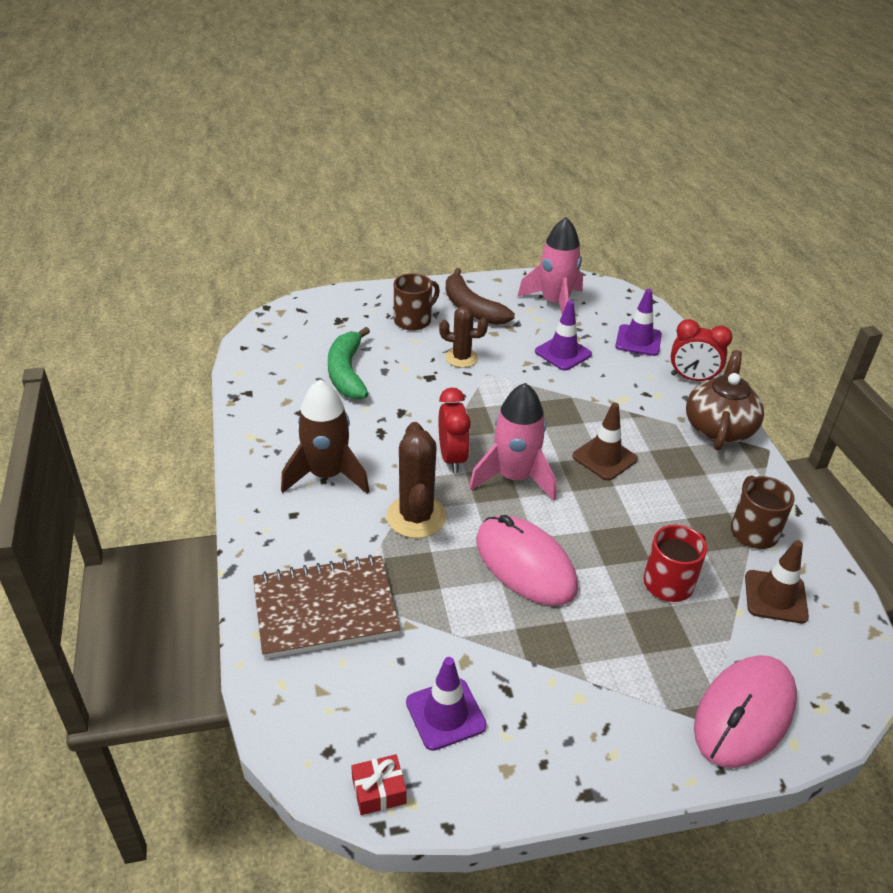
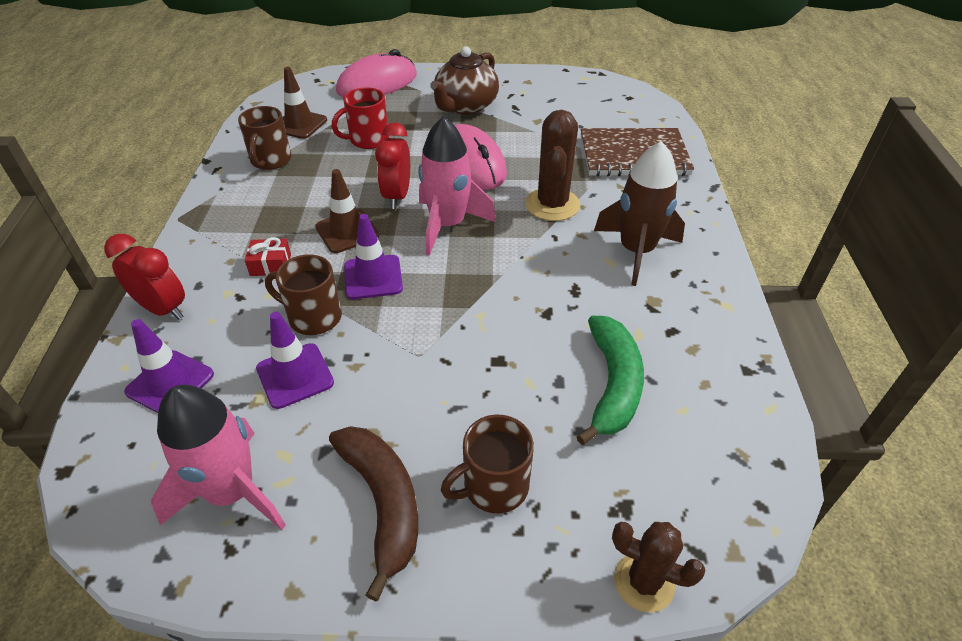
camera: 165 degrees left, 5 degrees up
red gift [351,754,407,815] -> red gift moved to [245,237,291,276]
purple traffic cone [406,657,487,751] -> purple traffic cone moved to [344,214,403,299]
brown cactus [439,306,488,368] -> brown cactus moved to [612,522,705,612]
red clock [439,387,471,473] -> red clock moved to [375,122,410,209]
brown teapot [686,350,764,450] -> brown teapot moved to [430,46,499,115]
none -> brown mug [265,254,342,335]

